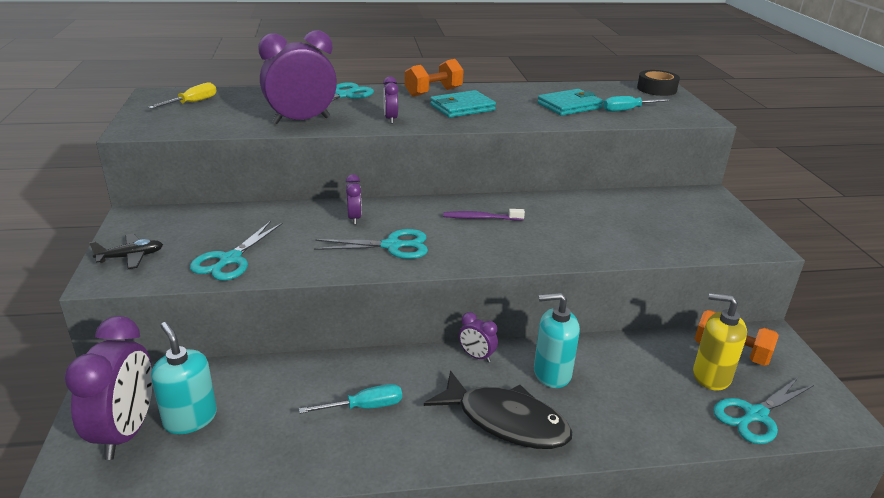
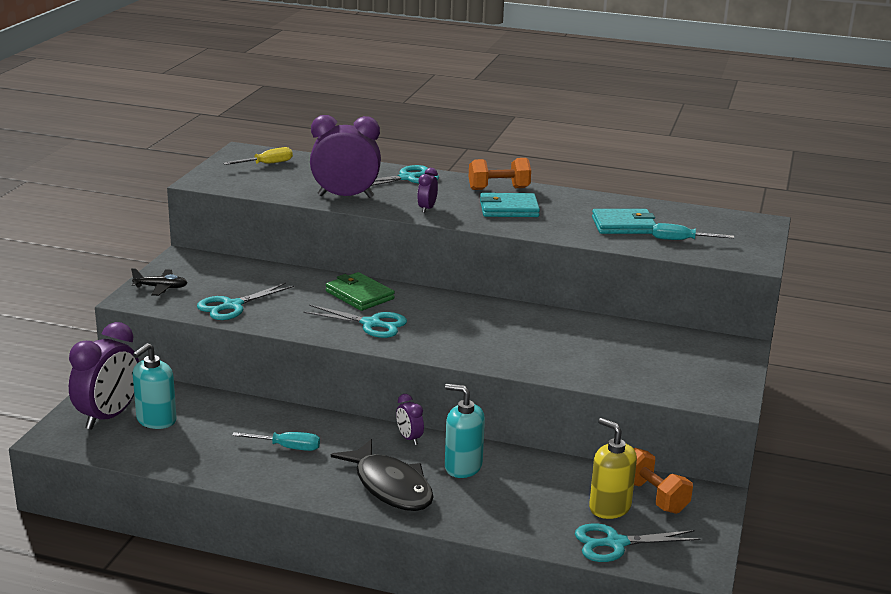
camera: 25 degrees right, 5 degrees down
turquoise soap dispenser [151,322,217,434] -> turquoise soap dispenser turned 135 degrees counterclockwise [133,343,177,429]
purple clock [346,174,362,224] -> green wallet [326,272,395,311]
purple toothbrush [443,209,525,221] -> none
black tape [637,70,680,96] -> none

